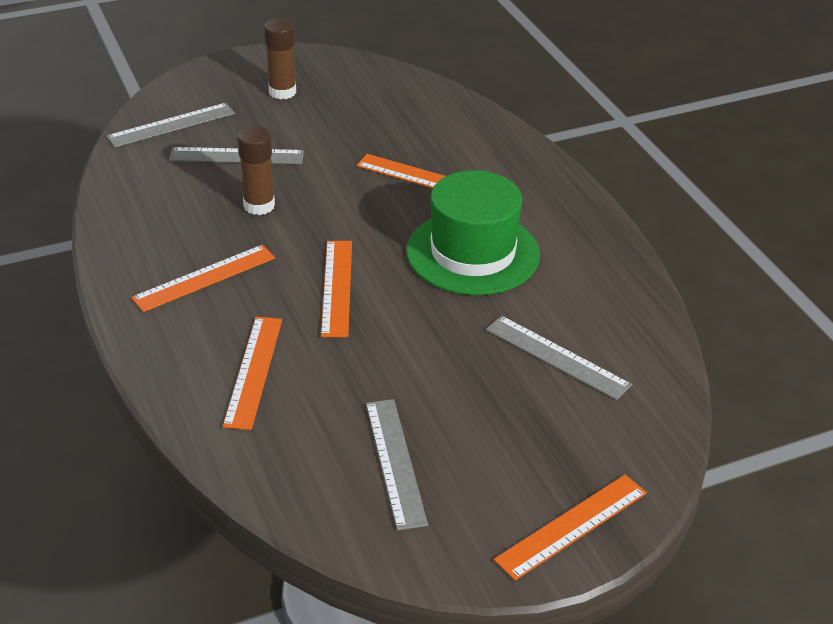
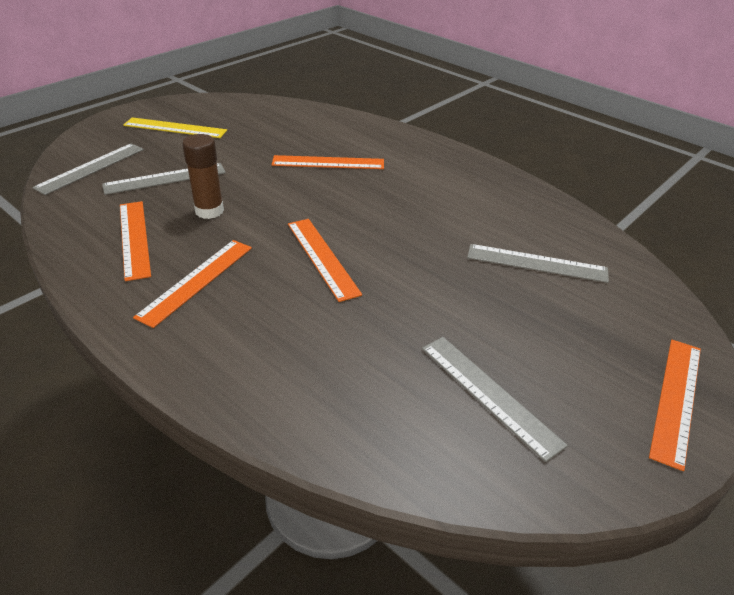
camera: 25 degrees left, 0 degrees up
orange ruler [223,317,282,430] -> orange ruler moved to [120,201,151,281]
brown glue stick [264,18,296,100] -> yellow ruler [123,117,227,138]
green hat [406,170,540,295] -> none

